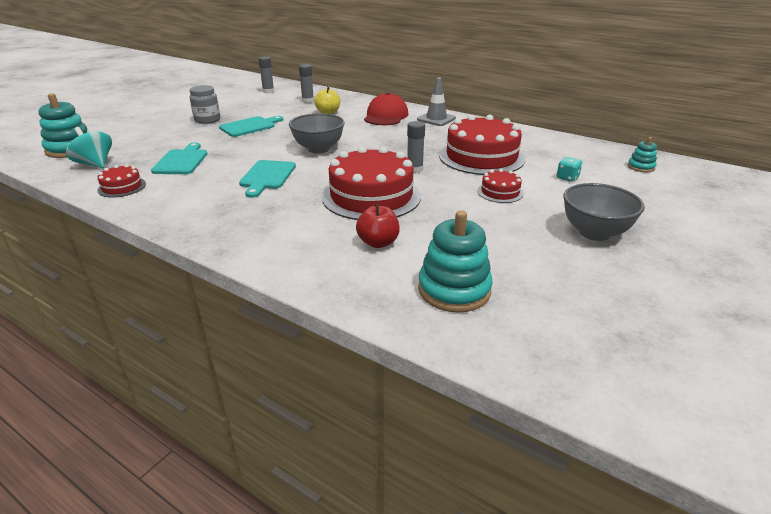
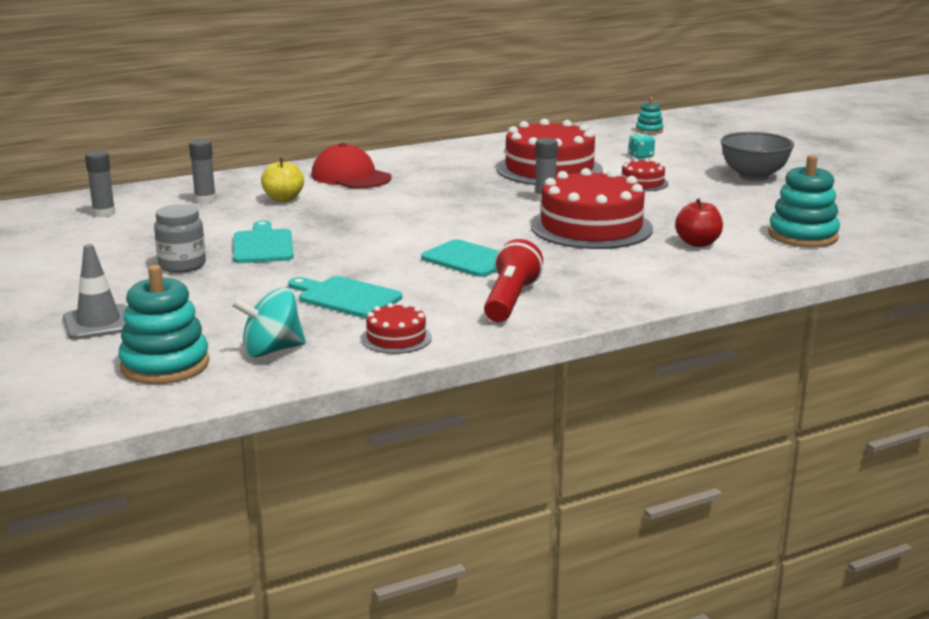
camera: 60 degrees left, 10 degrees down
grey bowl [289,113,345,154] -> none
grey traffic cone [417,78,456,126] -> grey traffic cone moved to [63,244,127,340]
none -> red flashlight [484,239,543,322]

